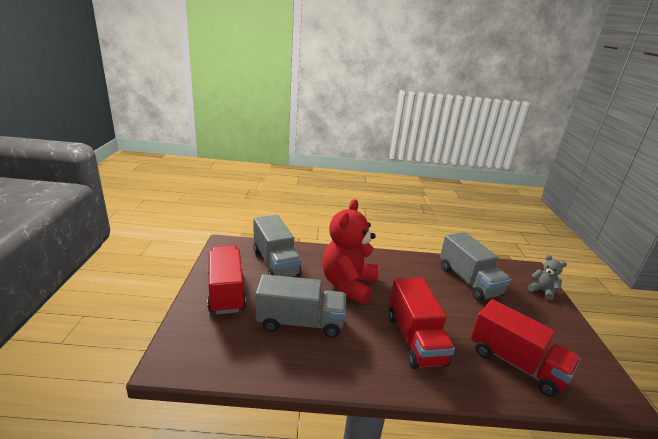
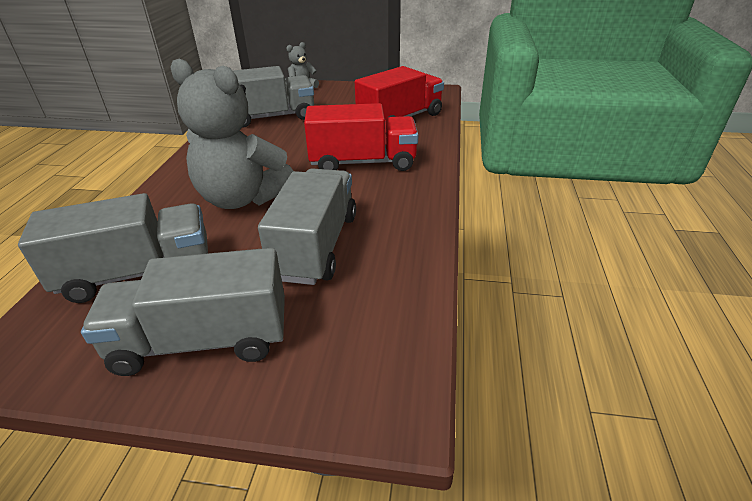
camera: 80 degrees left, 10 degrees up
red truck [207,245,246,314] -> grey truck [81,248,285,376]
red teddy bear [322,199,379,304] -> grey teddy bear [170,59,294,209]

